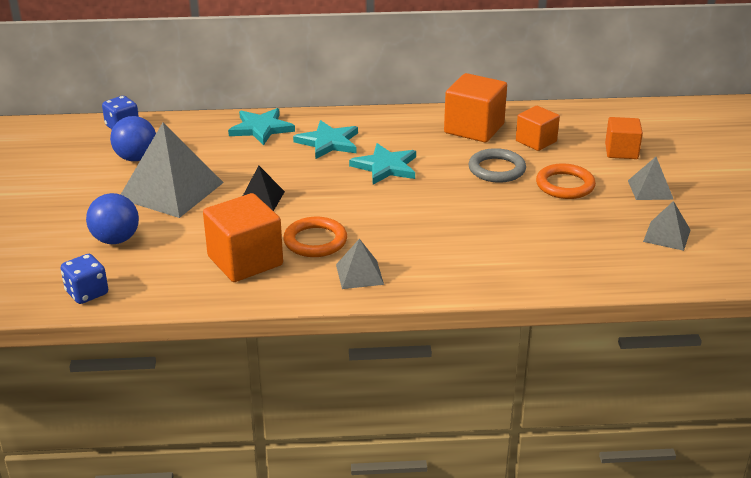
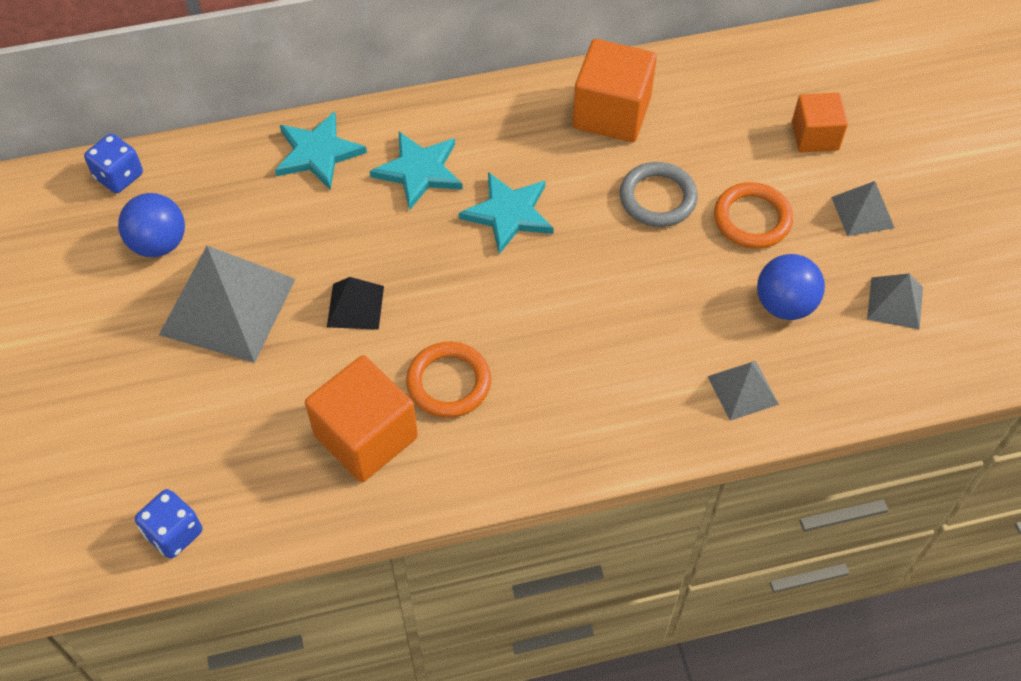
camera: 10 degrees left, 25 degrees up
blue ball [86,193,139,244] -> blue ball moved to [757,254,825,320]
grey pyramid [336,239,384,289] -> grey pyramid moved to [707,361,779,421]
orange cube [516,106,560,151] -> none

